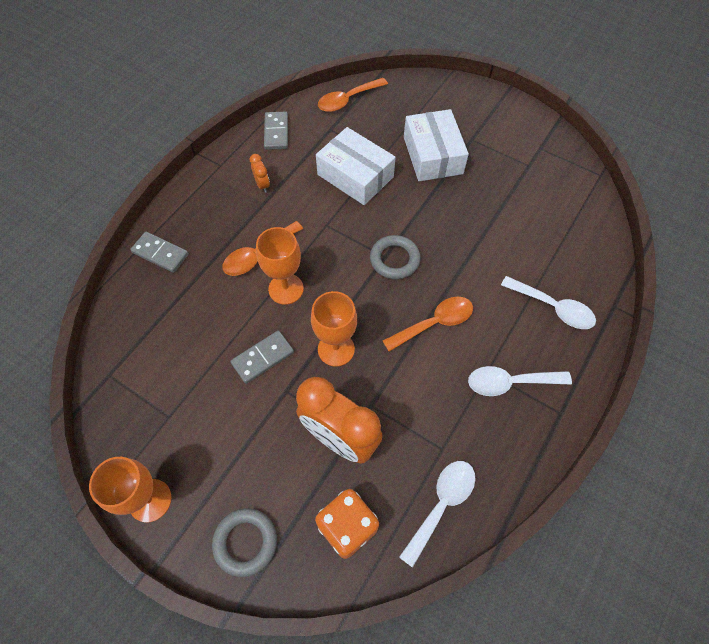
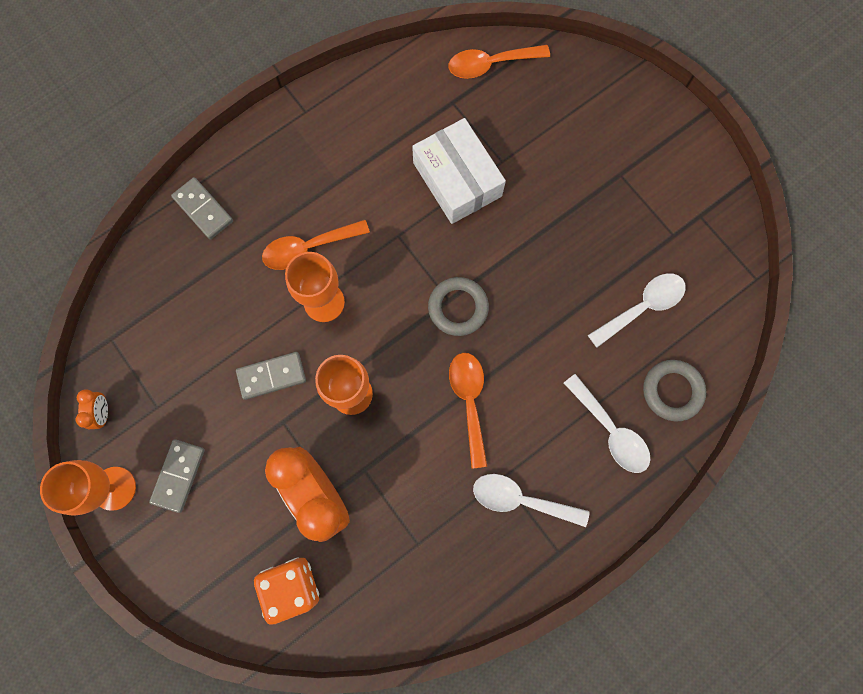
camera: 20 degrees right, 15 degrees up
grey ring [212,508,277,577] -> grey ring moved to [643,360,706,421]
orange clock [250,154,270,193] -> orange clock moved to [76,389,108,429]
grey domino [264,112,288,150] -> grey domino moved to [149,439,205,513]
orange spoon [383,297,473,352] -> orange spoon turned 90 degrees counterclockwise [449,353,487,468]
white spoon [399,461,476,568] -> white spoon moved to [588,273,686,347]
white box [404,109,469,181] -> none

